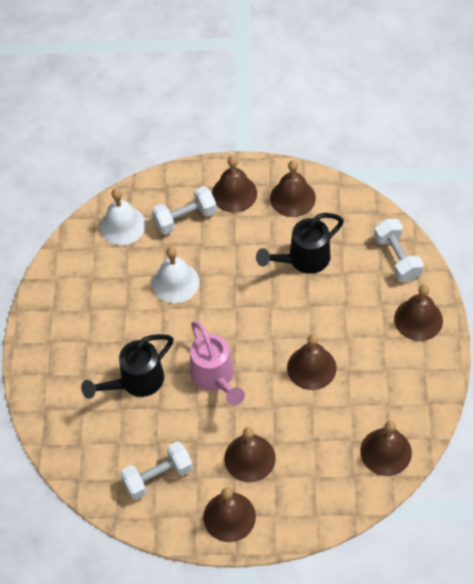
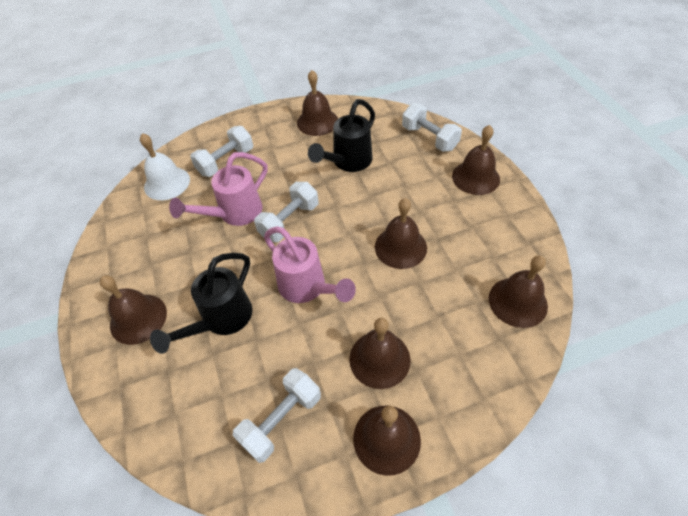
camera: 20 degrees left, 5 degrees down
white bell [152,247,199,303] -> pink watering can [169,152,268,226]
brown bell [212,156,257,213] -> brown bell moved to [100,275,167,345]
none -> white dumbbell [254,182,319,242]

